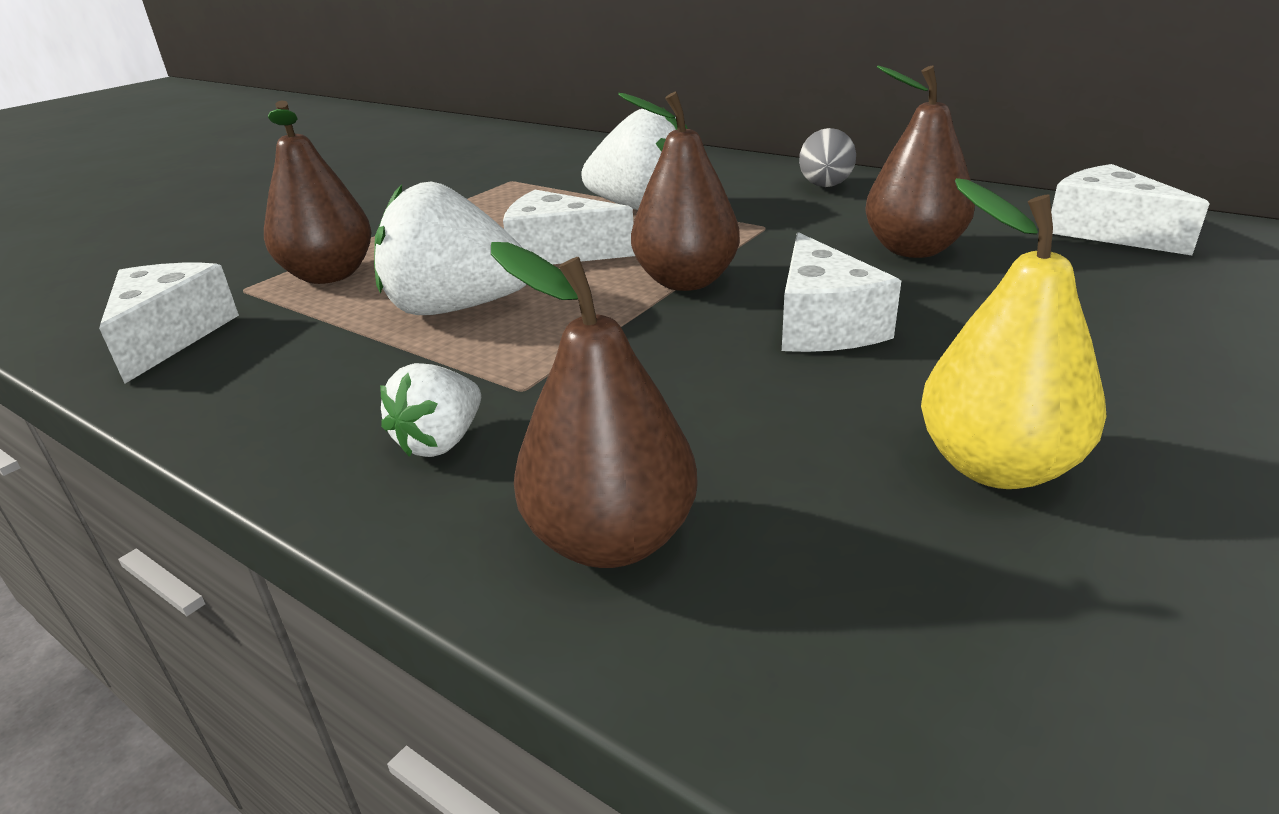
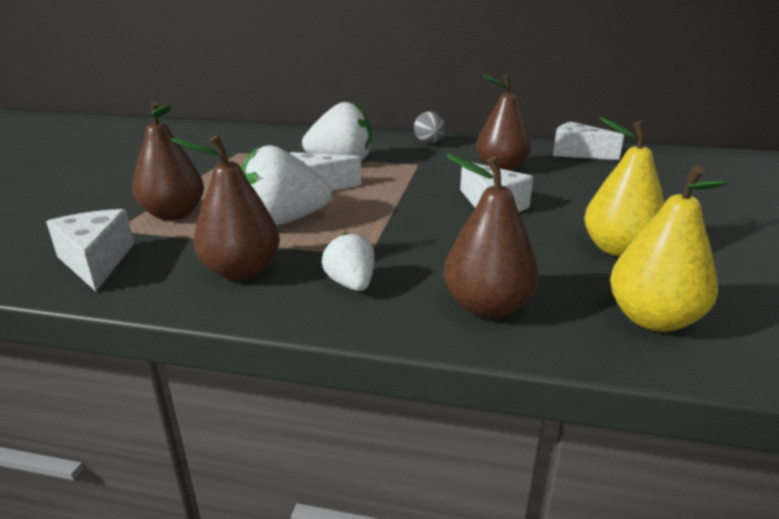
camera: 25 degrees left, 5 degrees down
white strawberry [380,363,481,457] -> white strawberry turned 150 degrees clockwise [322,232,375,291]
brown pear [618,92,740,291] -> brown pear moved to [171,135,280,281]
none -> yellow pear [610,166,728,332]

